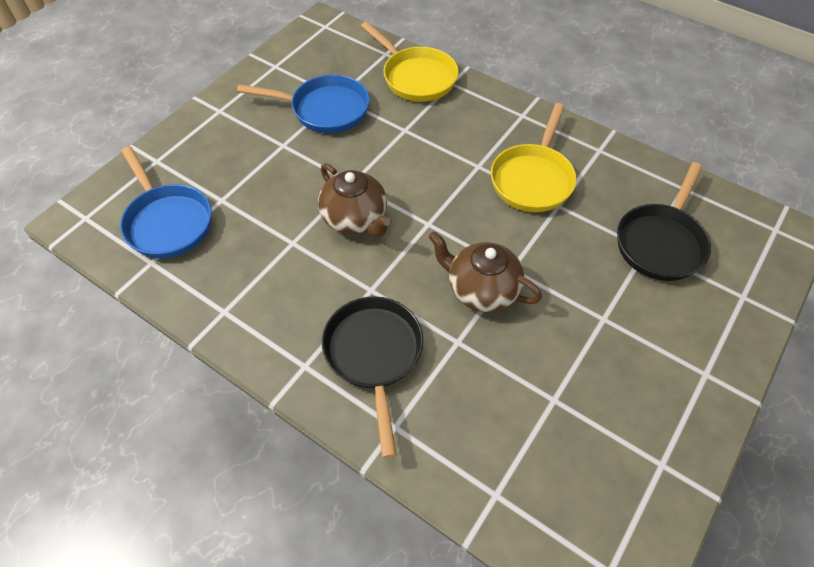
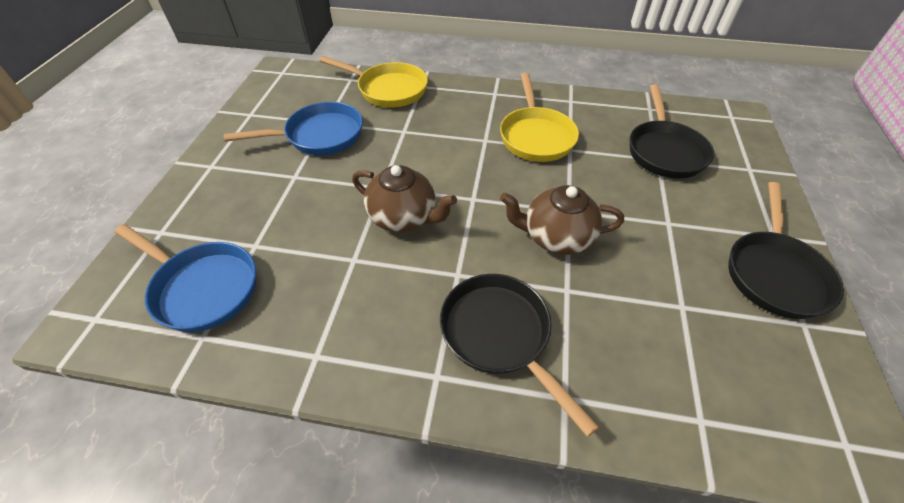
camera: 25 degrees left, 5 degrees down
none -> black pan [728,182,844,319]

